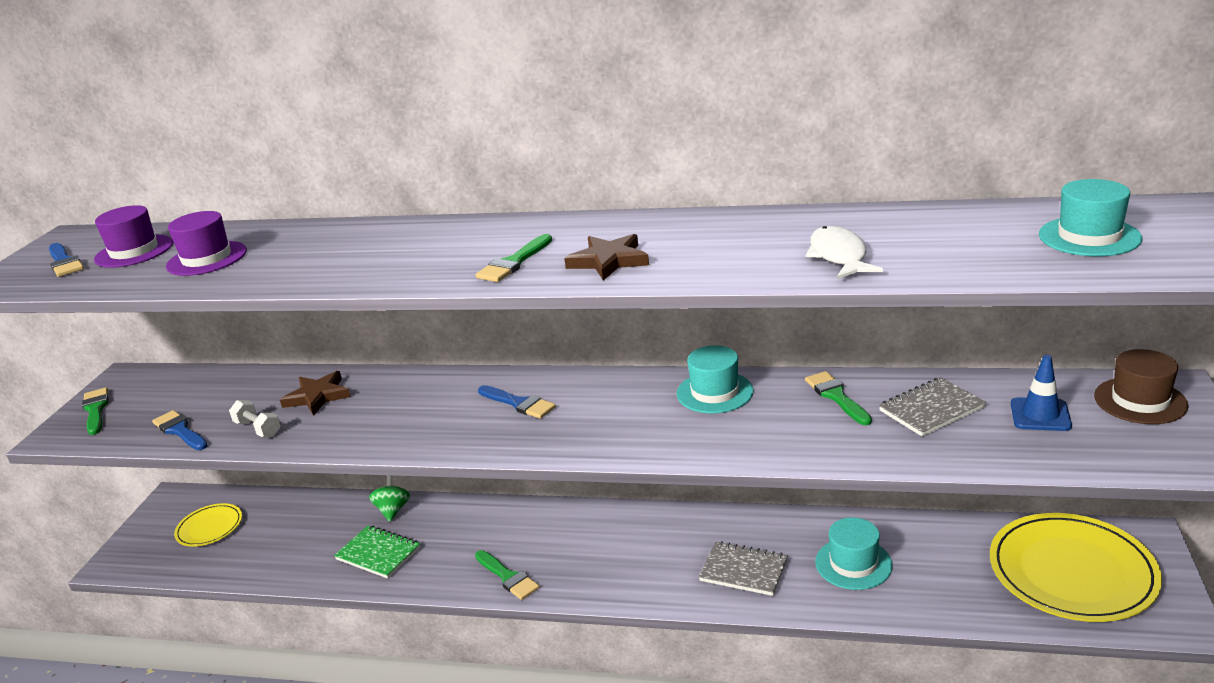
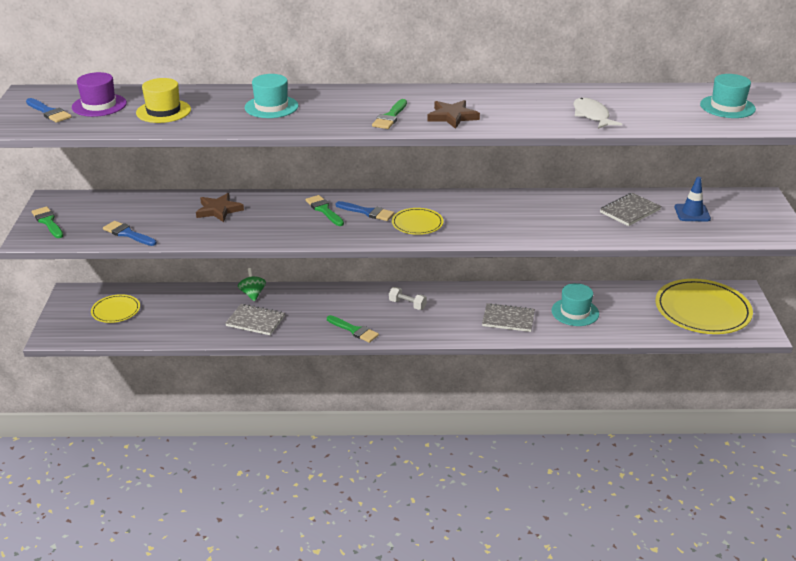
camera: 15 degrees left, 5 degrees up
purple hat [166,211,247,276] -> yellow hat [136,78,191,123]
white dumbbell [229,400,281,437] -> white dumbbell moved to [389,287,427,310]
green notebook [334,525,420,579] -> grey notebook [225,304,285,335]
turquoise hat [677,345,754,413] -> turquoise hat moved to [245,74,298,118]
green brush [805,371,872,425] -> green brush moved to [305,195,344,226]
brown hat [1094,349,1189,424] -> none
none -> yellow plate [392,208,444,235]

